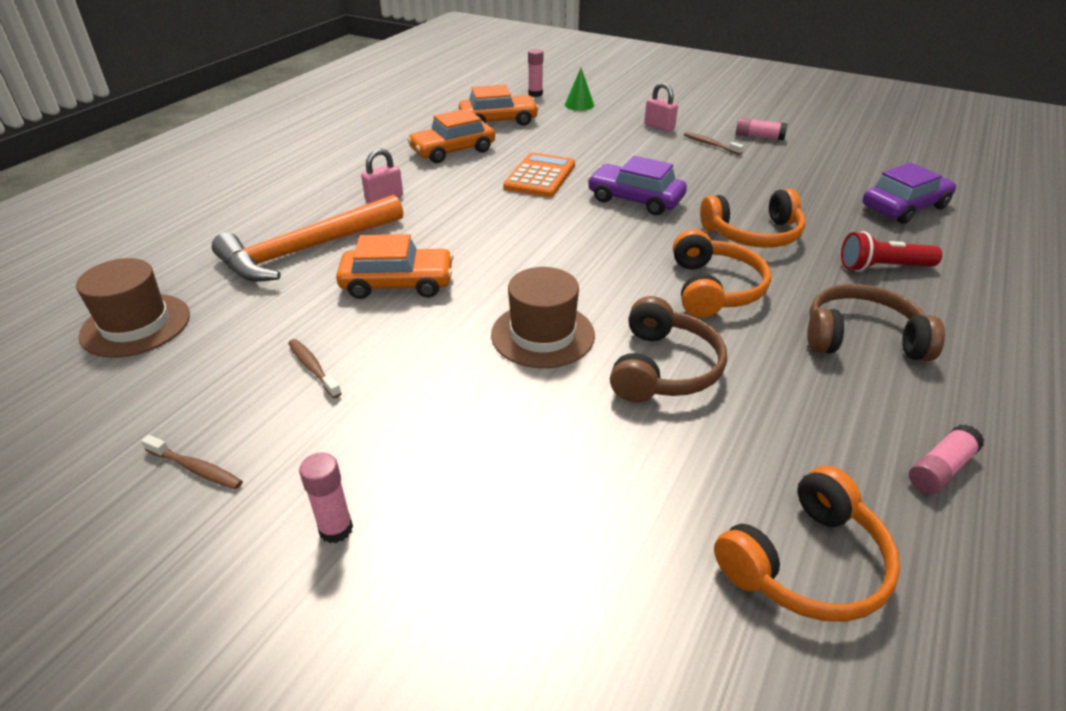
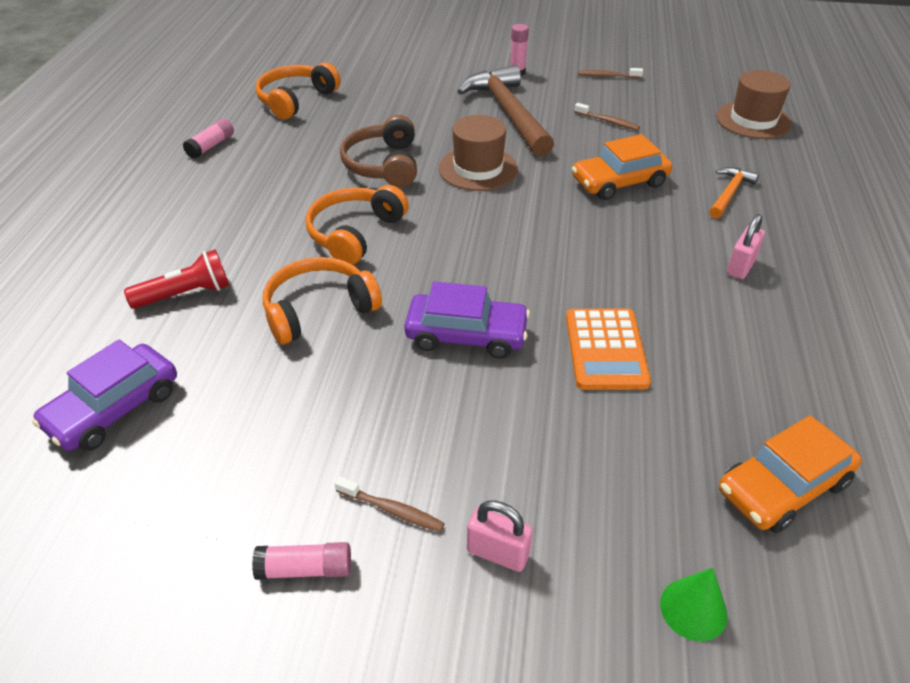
camera: 160 degrees right, 5 degrees up
orange hammer [212,194,403,282] -> orange hammer [709,167,759,218], size x0.50
orange car [407,109,495,163] -> none
pink glue stick [528,49,543,97] -> none
orange headphones [673,229,771,318] -> orange headphones turned 45 degrees clockwise [306,185,409,265]
brown headphones [807,284,945,361] -> none
none -> brown hammer [457,65,554,157]

